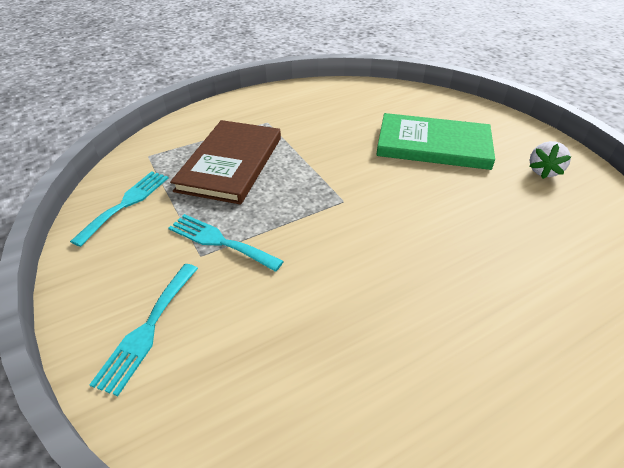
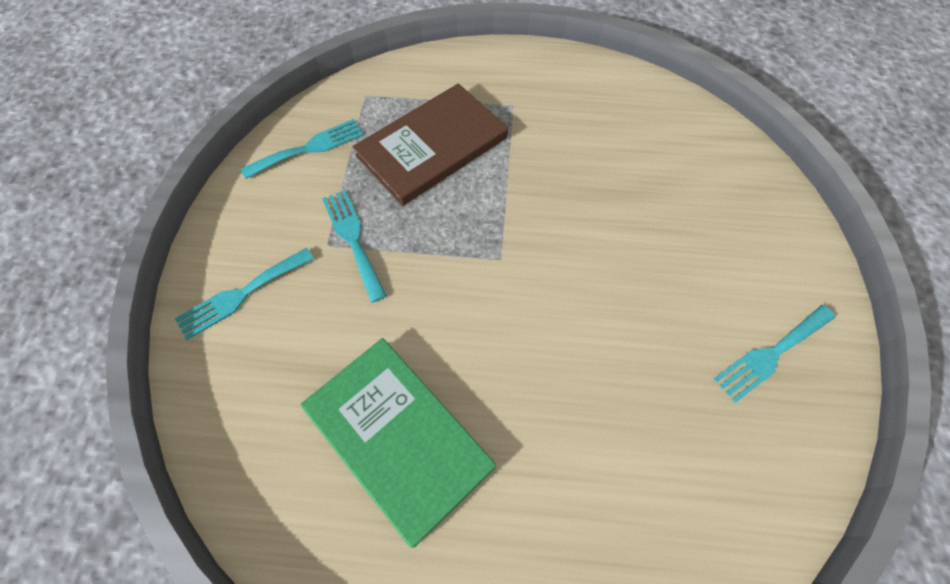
camera: 35 degrees right, 20 degrees up
green book [376,113,495,170] -> green book moved to [301,338,496,548]
white strawberry [530,141,571,179] -> turquoise fork [714,305,835,403]

